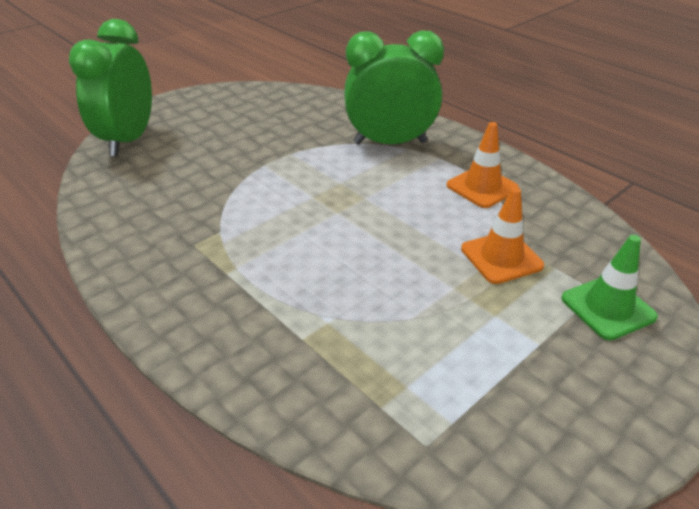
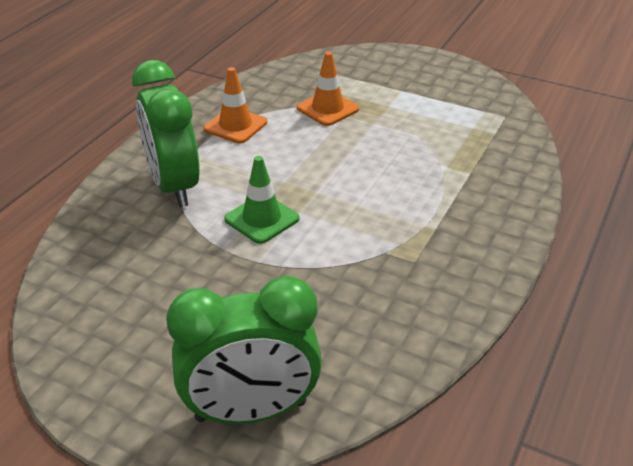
camera: 110 degrees left, 0 degrees up
green traffic cone [561,235,658,340] -> green traffic cone moved to [224,156,299,244]

